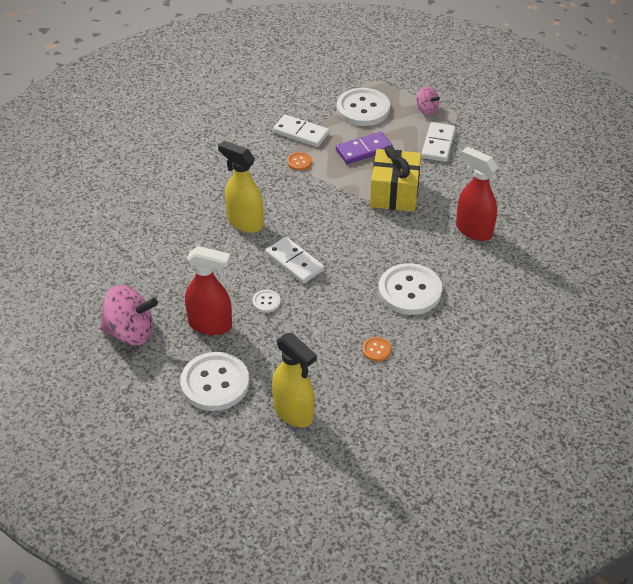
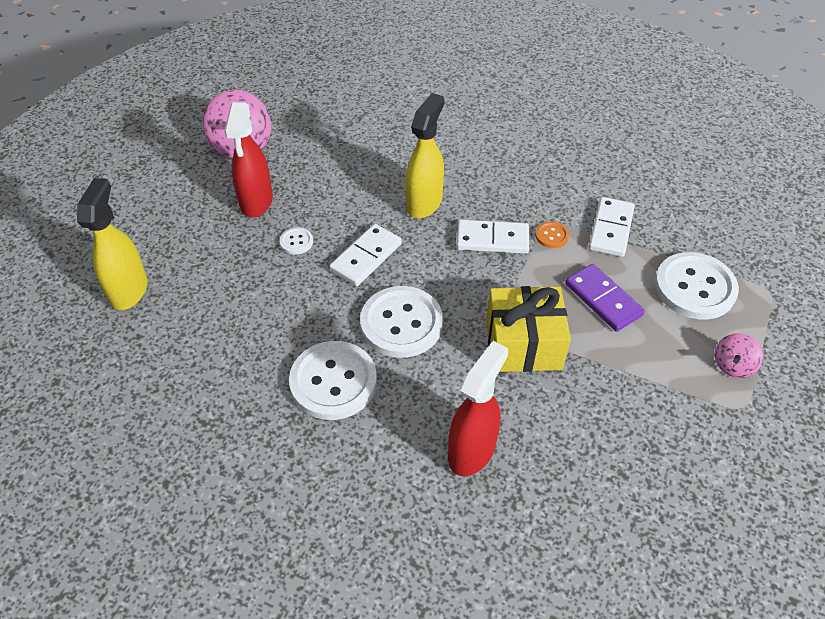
camera: 80 degrees right, 5 degrees up
white button [180,352,249,411] -> white button moved to [360,286,443,358]
yellow spray bottle [272,333,317,427] -> yellow spray bottle turned 150 degrees clockwise [77,178,148,310]
orange button [362,337,392,361] -> none
white domino [421,122,456,162] -> white domino moved to [457,219,529,254]

